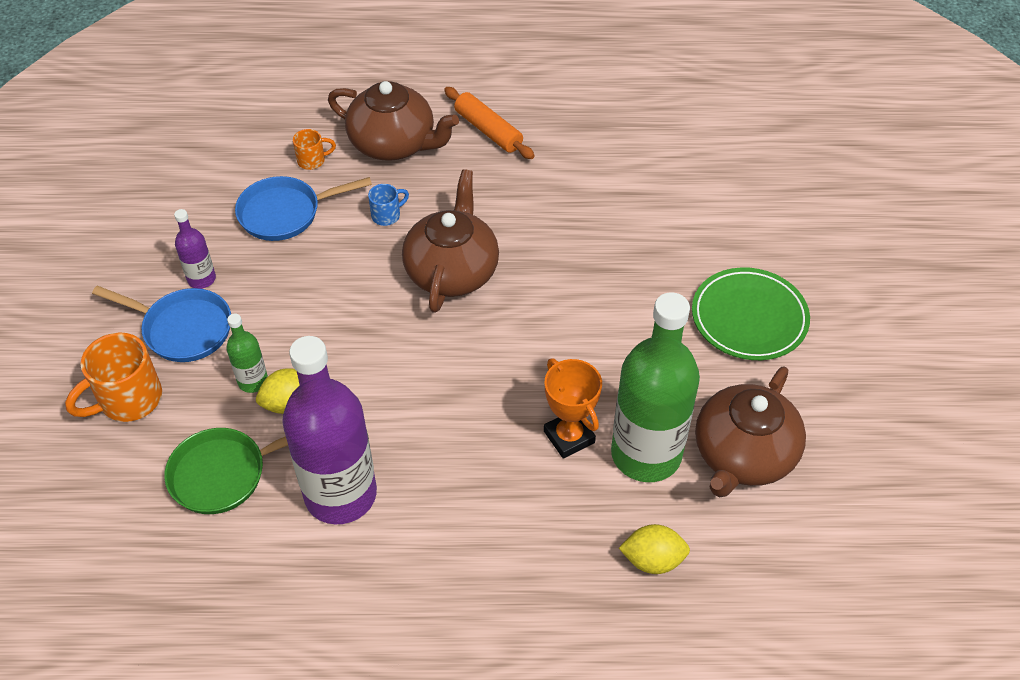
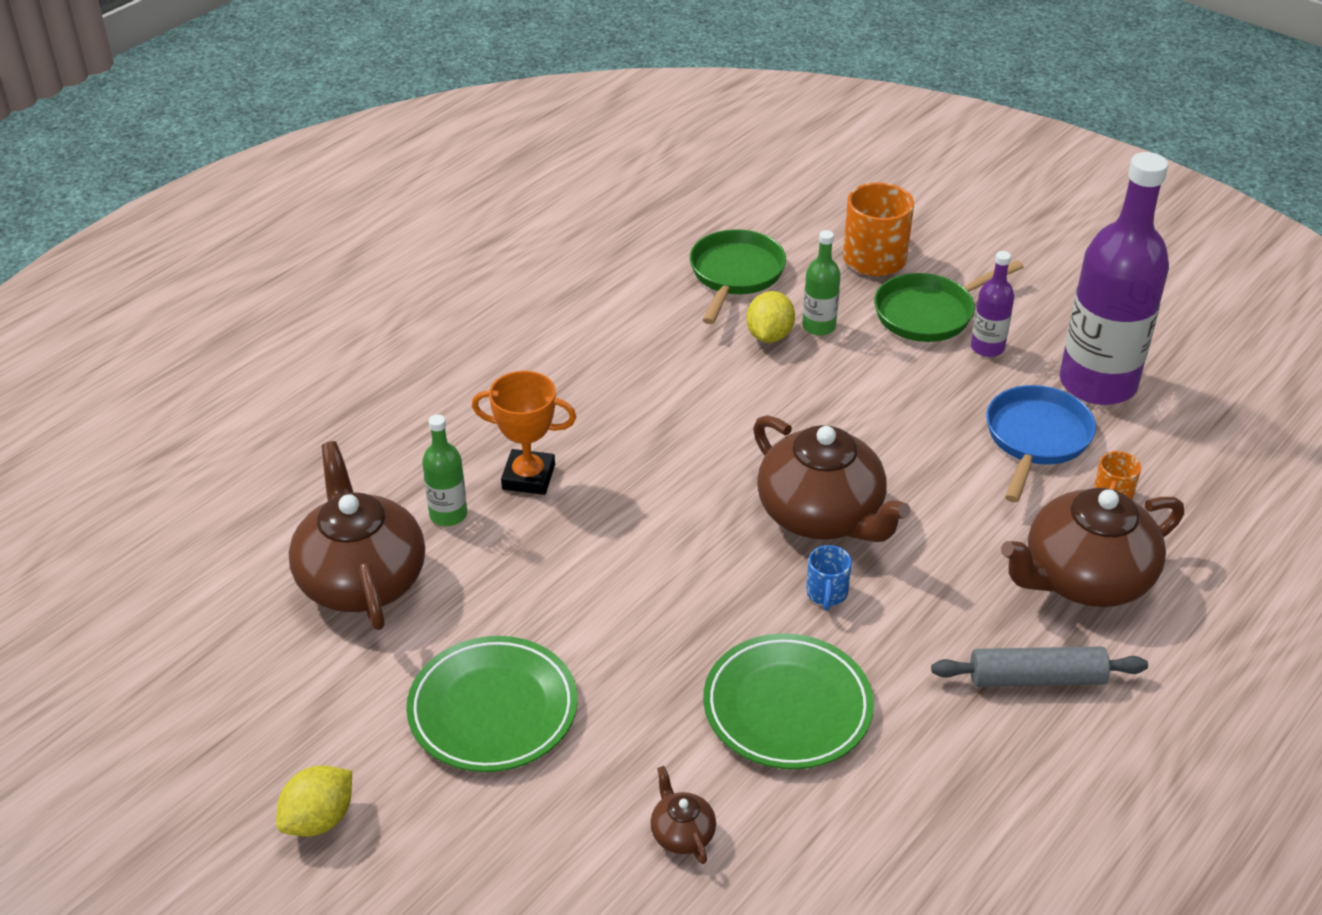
camera: 130 degrees right, 10 degrees down
blue pan [92,286,231,362] -> green pan [874,260,1024,342]
purple bottle [282,336,377,524] -> purple bottle moved to [1060,152,1169,405]
blue mug [368,184,409,226] -> blue mug moved to [806,545,852,610]
orange rolling pin [444,87,535,159] -> grey rolling pin [931,646,1148,687]
green bottle [611,292,700,482] -> green bottle [422,414,467,526], size x0.45
yellow lemon [619,524,690,574] -> yellow lemon moved to [276,766,352,837]
none -> brown teapot [650,766,716,864]
none -> green plate [703,633,874,769]

